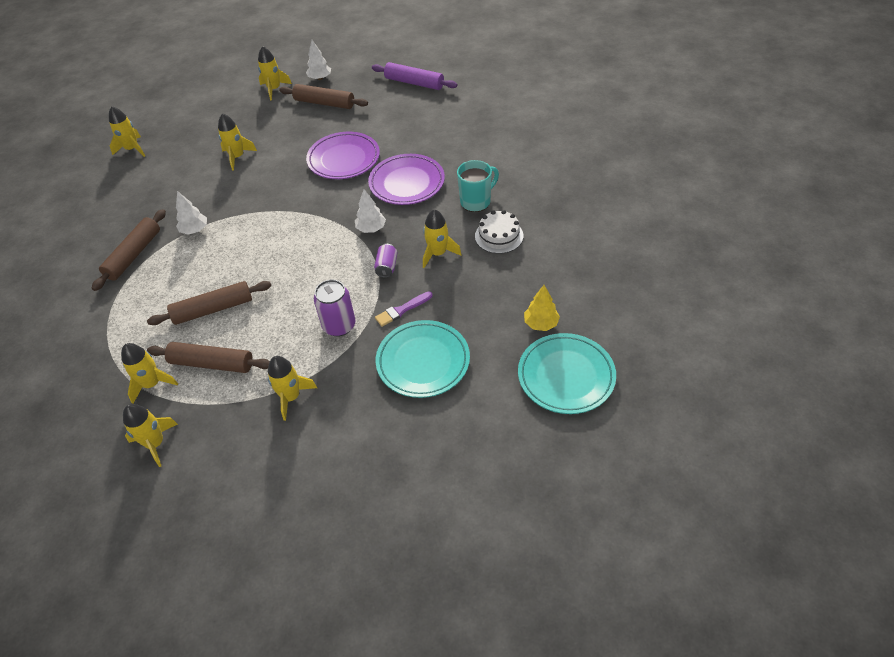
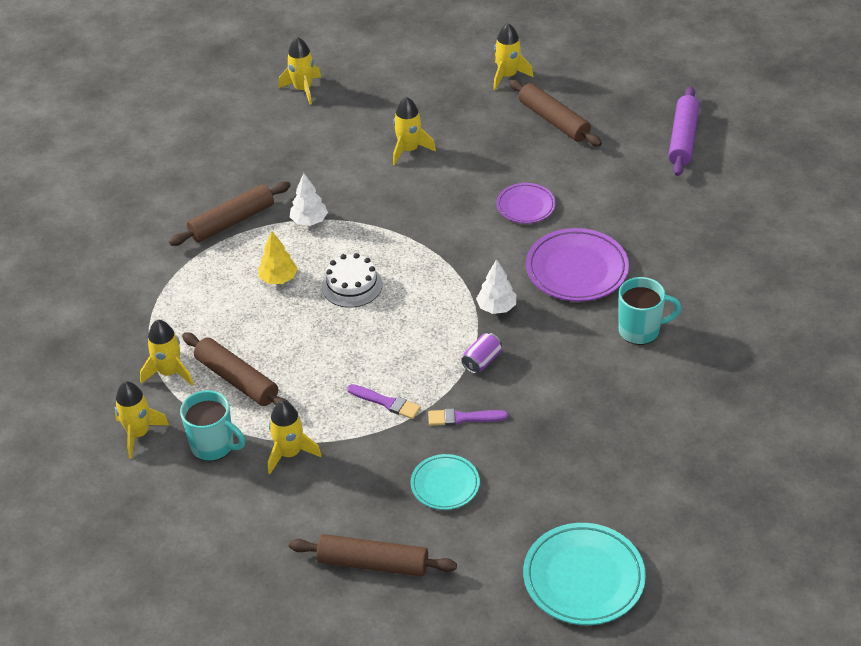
camera: 30 degrees right, 5 degrees down
brown rolling pin [147,281,271,325] -> brown rolling pin moved to [289,534,457,577]
white tree [306,40,331,80] -> none
purple plate [306,132,380,179] -> purple plate [496,183,556,223], size x0.60
purple can [314,280,355,337] -> purple brush [347,384,421,419]
purple rolling pin [372,62,457,90] -> purple rolling pin turned 45 degrees clockwise [668,87,700,176]
turquoise plate [376,320,470,398] -> turquoise plate [410,454,480,510], size x0.60
yellow rocket [423,209,462,268] -> none
white cake [475,210,523,254] -> white cake moved to [322,253,382,308]
yellow tree [524,285,560,331] -> yellow tree moved to [258,231,298,284]
none -> turquoise mug [180,390,245,461]

